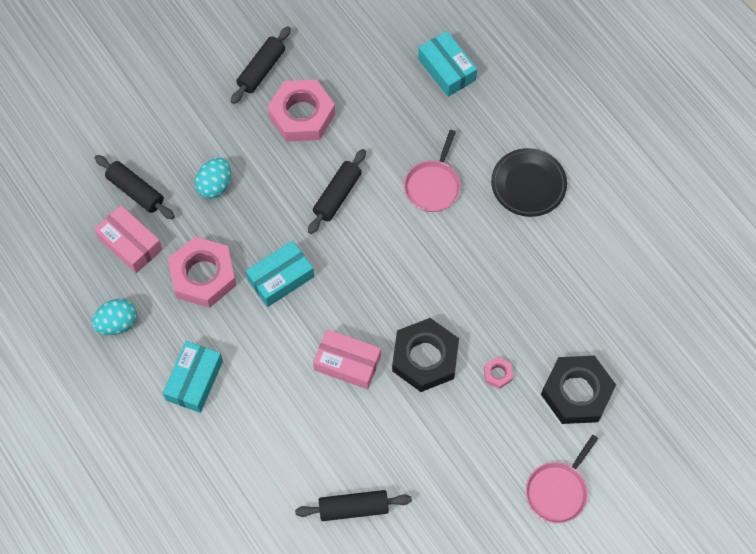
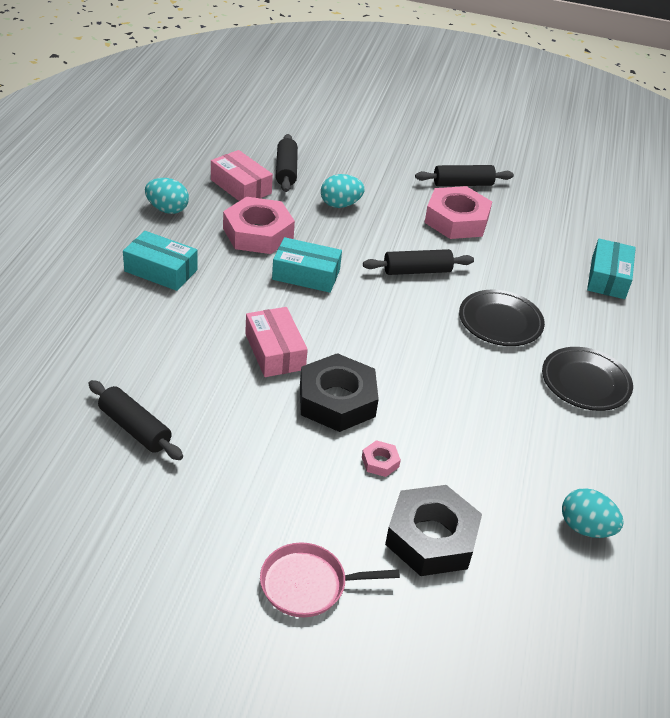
camera: 45 degrees right, 25 degrees down
pink box [94,205,163,273] -> pink box turned 45 degrees counterclockwise [211,150,273,201]
turquoise box [163,341,223,413] -> turquoise box turned 45 degrees clockwise [123,231,198,291]
pink pan [404,130,461,212] -> black plate [459,289,545,346]
none -> turquoise egg [562,488,624,538]

